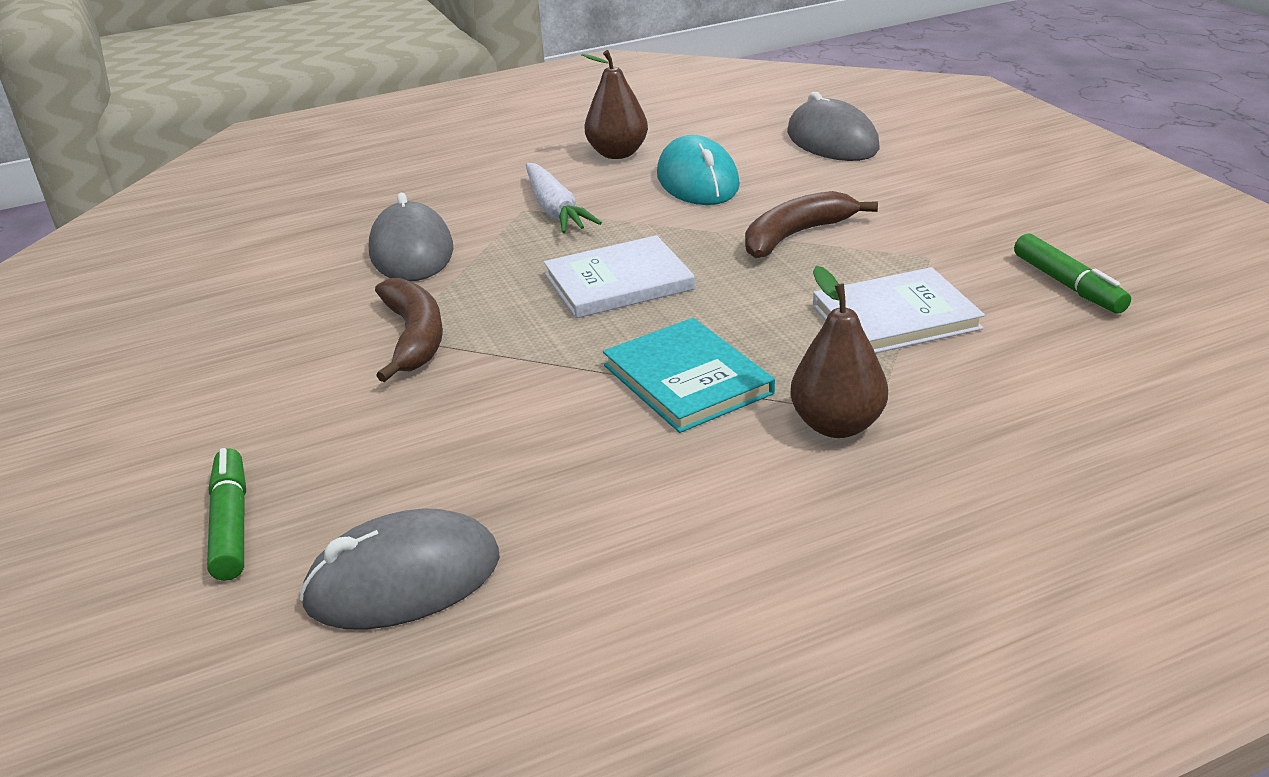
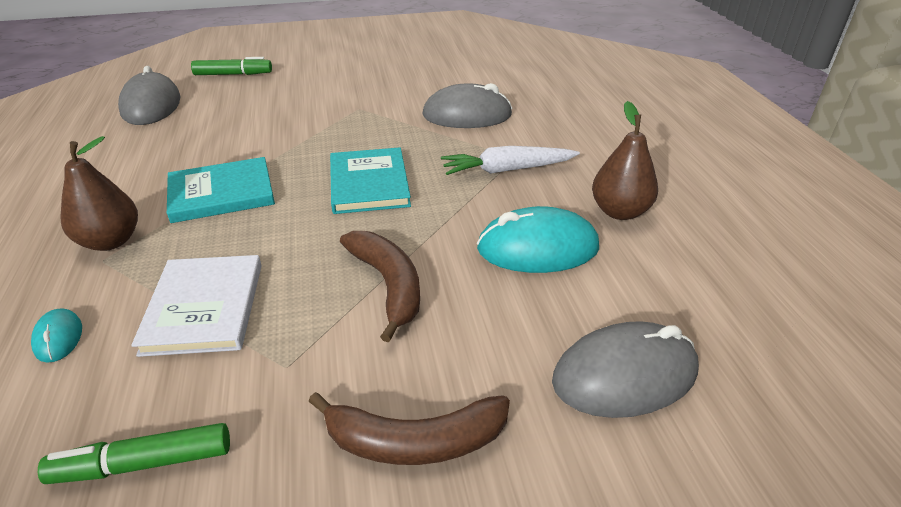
camera: 100 degrees right, 5 degrees up
brown banana [375,278,443,382] -> brown banana moved to [308,392,510,465]
white book [544,235,695,318] -> turquoise book [330,147,411,214]
none -> turquoise mouse [31,308,82,362]

